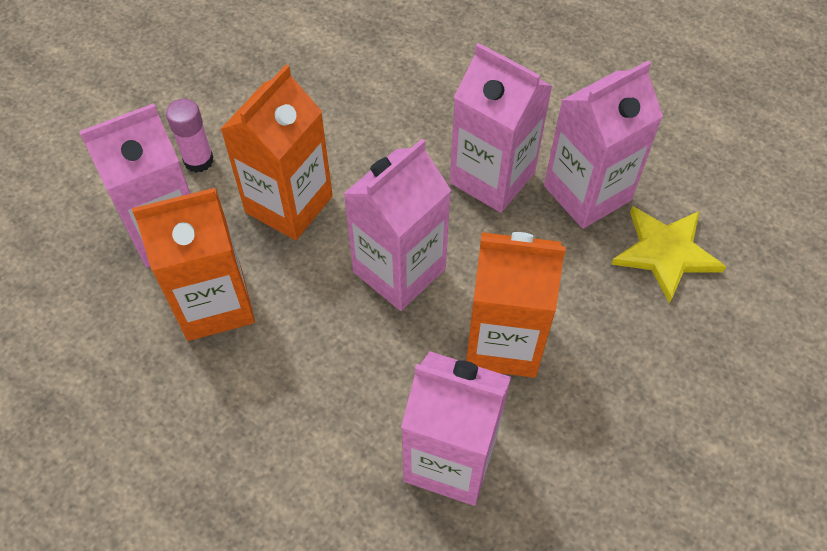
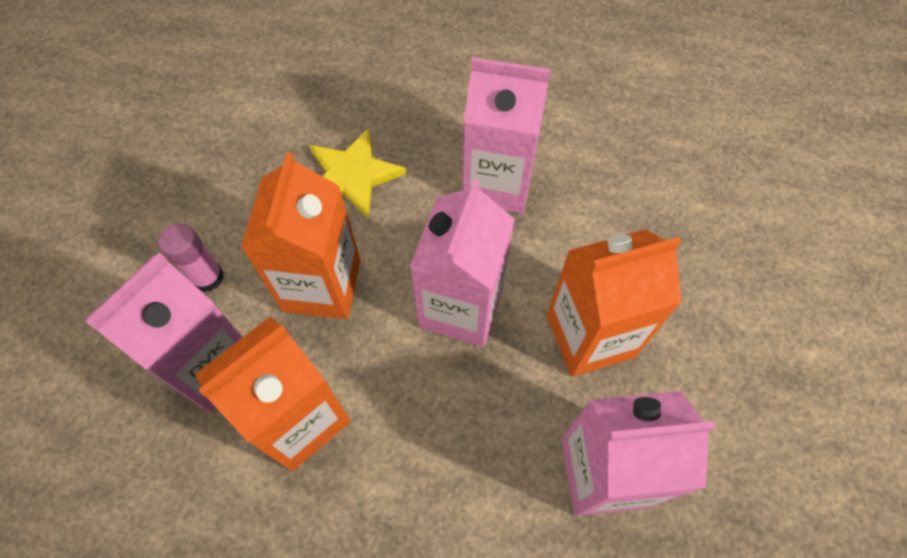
camera: 25 degrees left, 5 degrees up
pink carton [544,61,663,229] -> none
yellow star [611,206,726,304] -> yellow star moved to [309,128,406,219]

